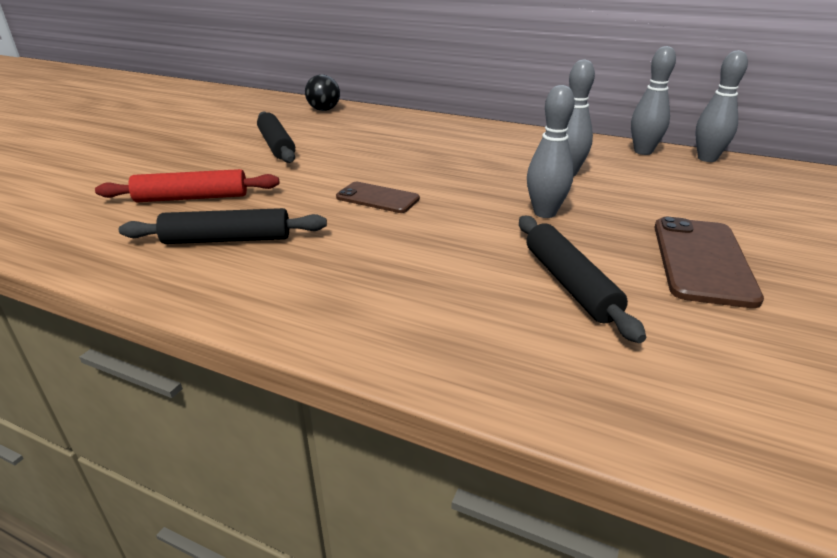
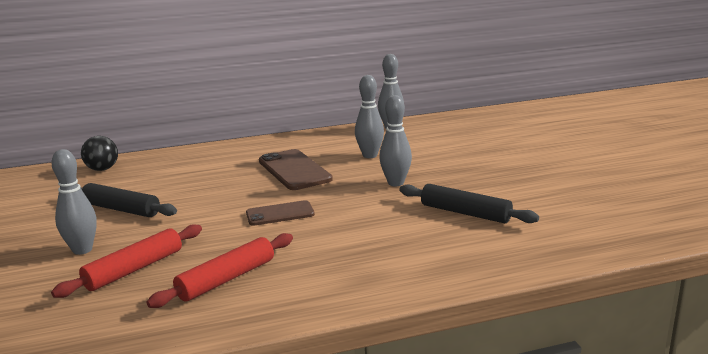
camera: 40 degrees left, 10 degrees down
black rolling pin [119,208,327,244] -> red rolling pin [147,233,293,308]
brown phone [654,217,764,308] -> brown phone moved to [259,149,333,190]
grey bowling pin [695,50,748,162] -> grey bowling pin moved to [52,149,97,255]

